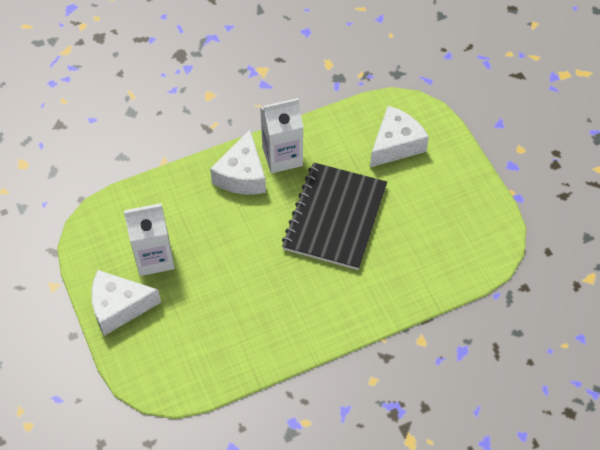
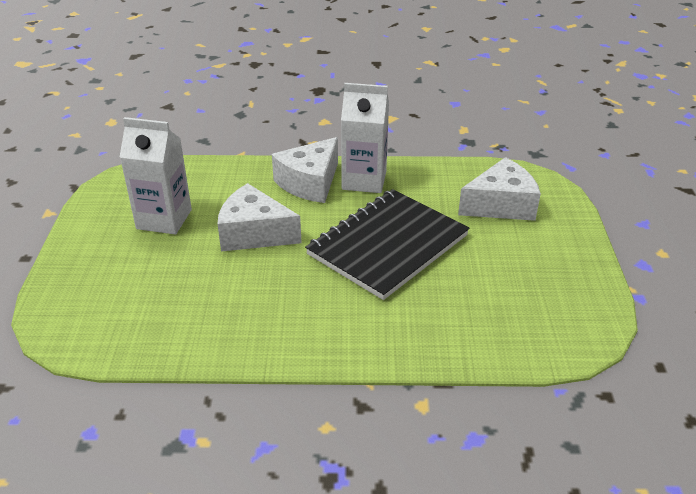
camera: 25 degrees right, 20 degrees down
white cheese [91,270,161,336] -> white cheese moved to [217,183,302,251]

